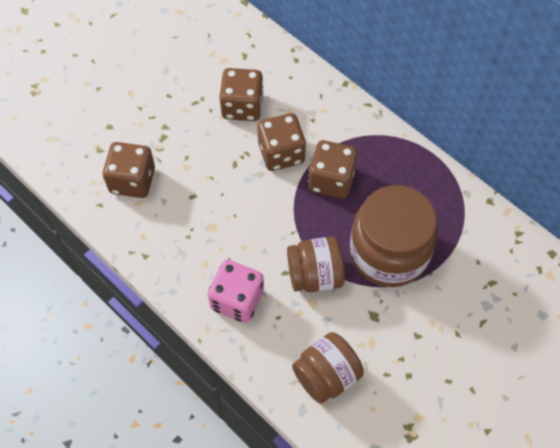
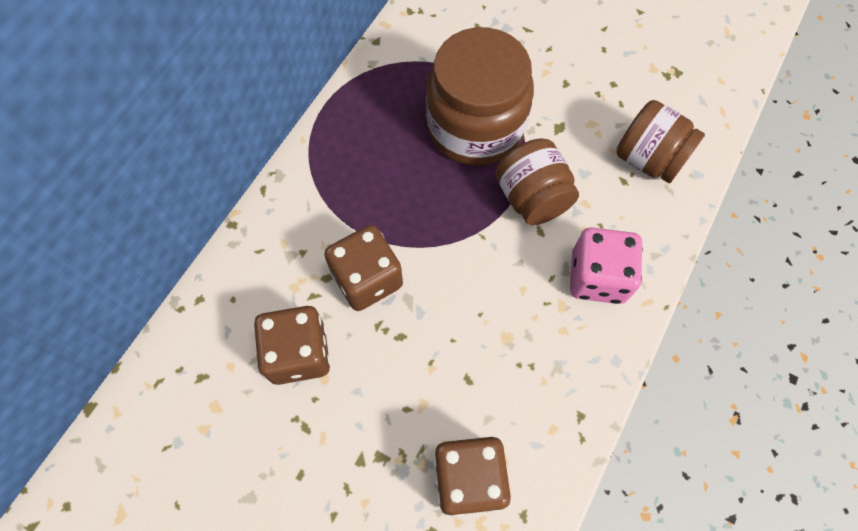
camera: 105 degrees left, 5 degrees up
brown dice [308,140,358,198] -> none

